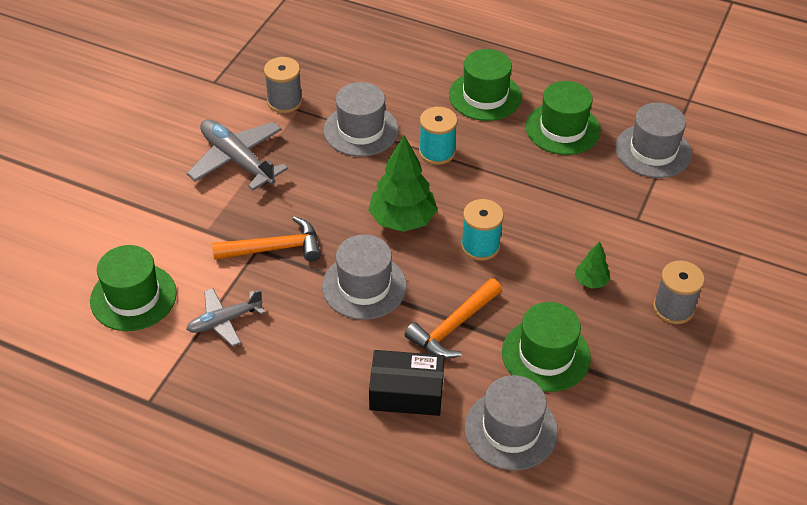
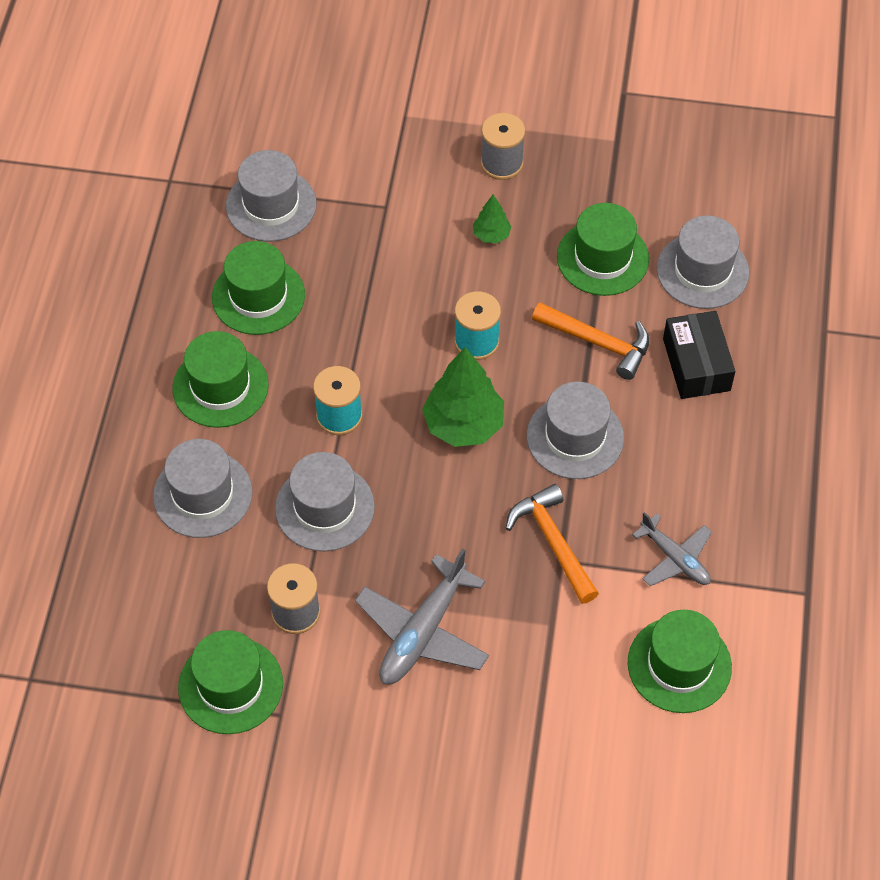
camera: 105 degrees left, 10 degrees up
none -> grey hat [153,439,253,538]
none -> green hat [178,630,283,734]

